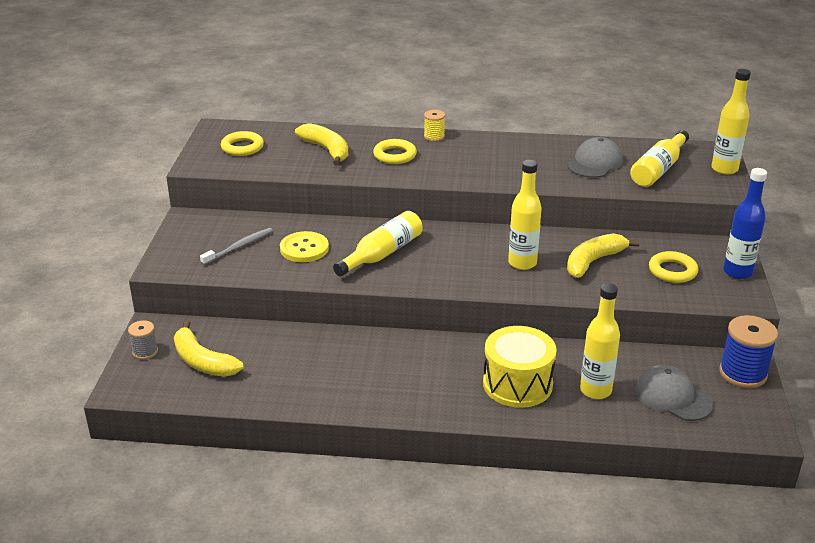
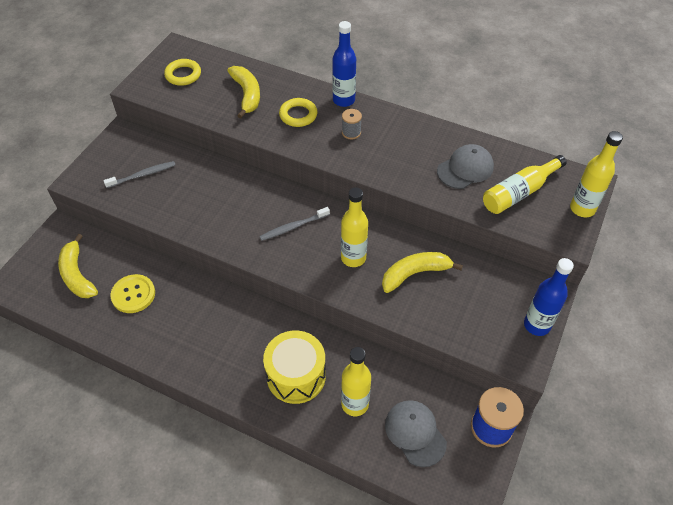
camera: 20 degrees right, 20 degrees up
grey spool [128,320,158,360] -> grey spool moved to [342,109,362,139]
yellow button [280,231,329,262] -> yellow button moved to [110,274,155,313]
yellow bottle [333,211,423,276] -> none
yellow spool [424,110,445,142] -> blue bottle [332,21,356,107]
yellow ring [649,251,699,283] -> none
none -> grey toothbrush [259,207,330,241]

